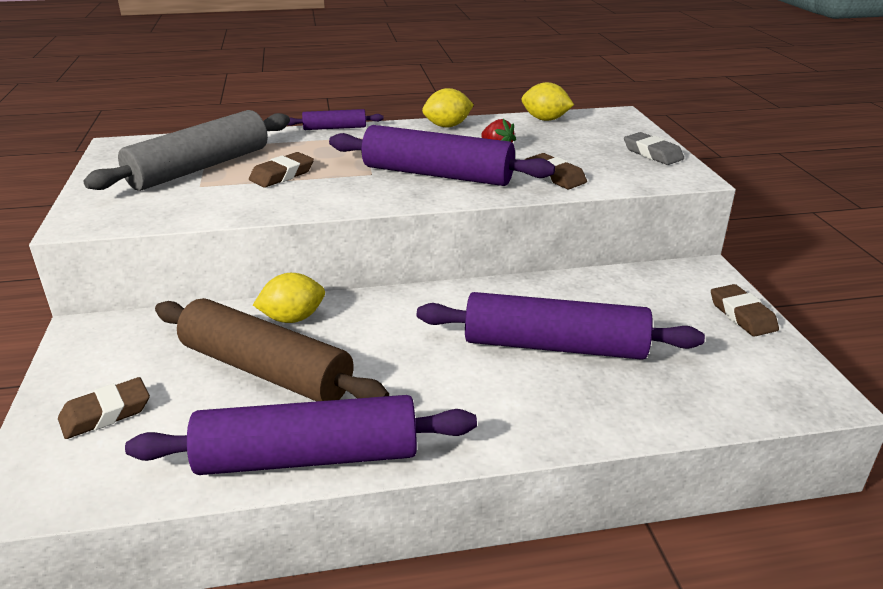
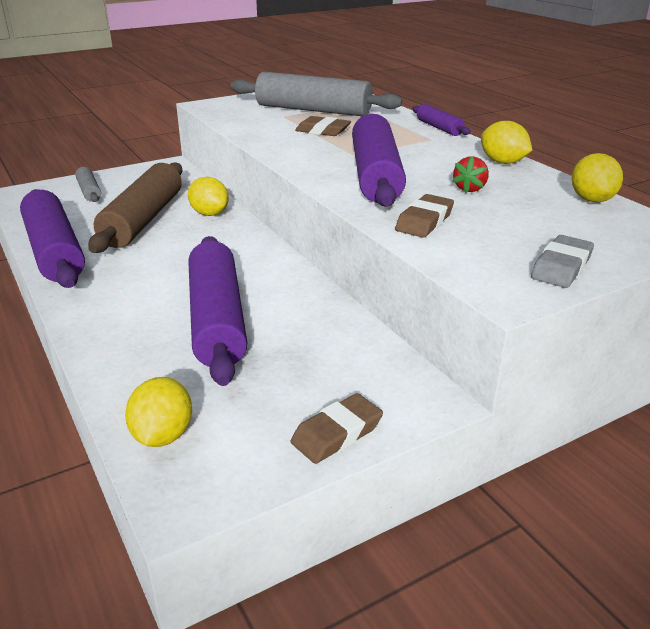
camera: 70 degrees right, 0 degrees up
brown eraser [58,377,150,439] -> grey rolling pin [75,167,101,202]
none -> yellow lemon [125,377,192,447]

